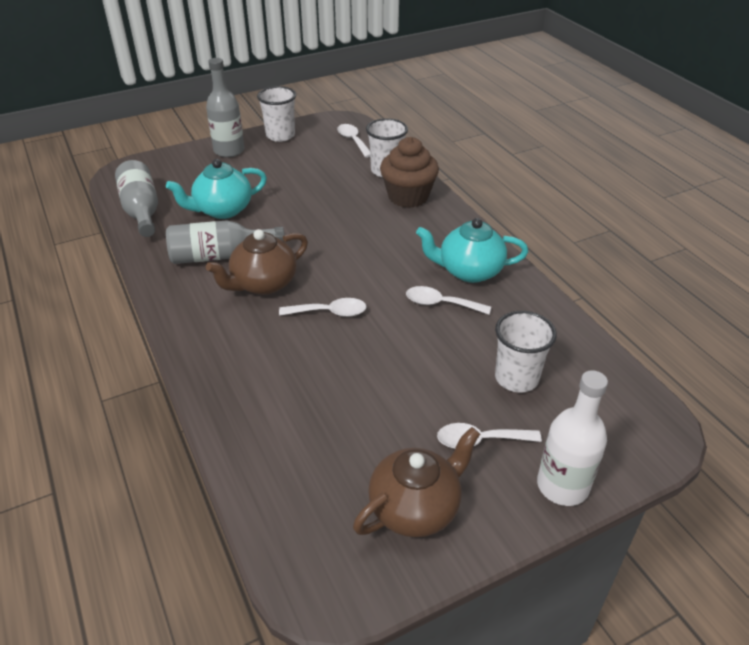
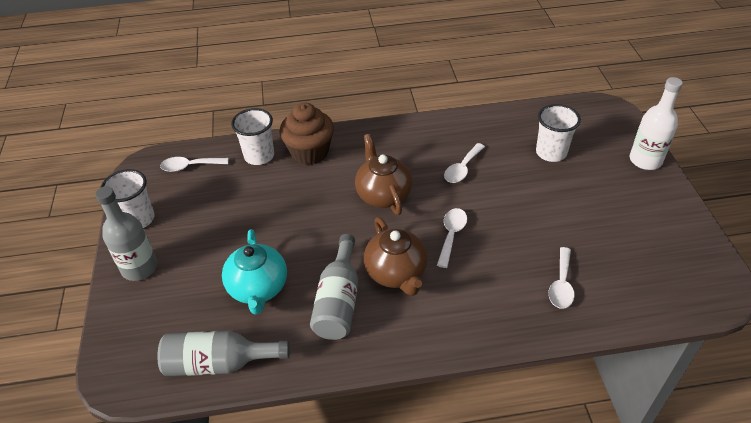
camera: 70 degrees left, 5 degrees up
brown teapot [353,427,480,537] -> brown teapot moved to [355,134,412,215]
turquoise teapot [416,218,528,283] -> none
white spoon [437,423,542,448] -> white spoon moved to [548,247,575,309]

